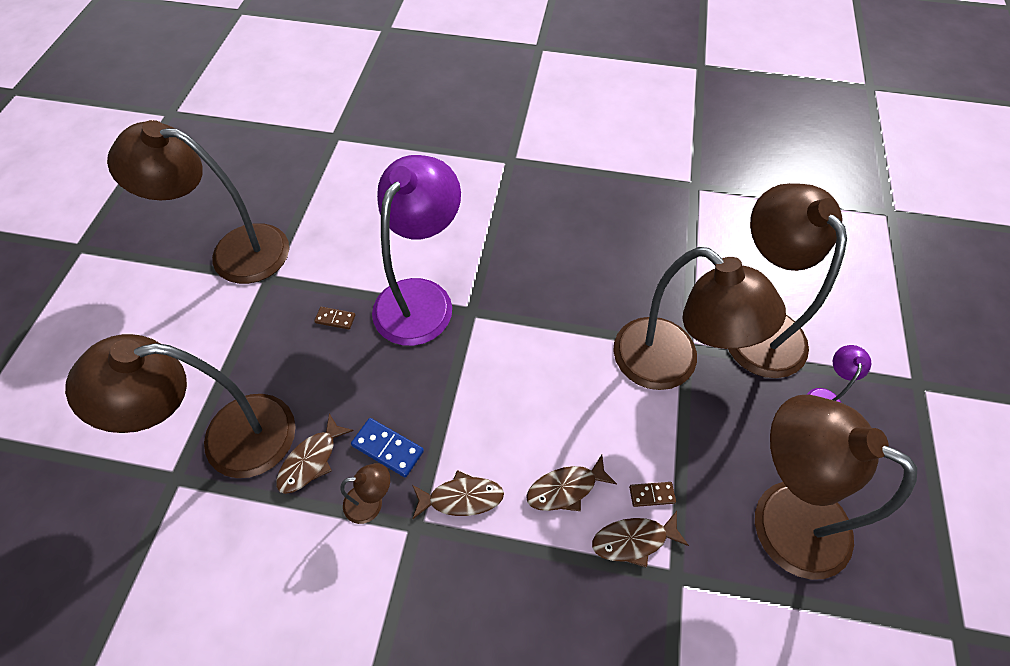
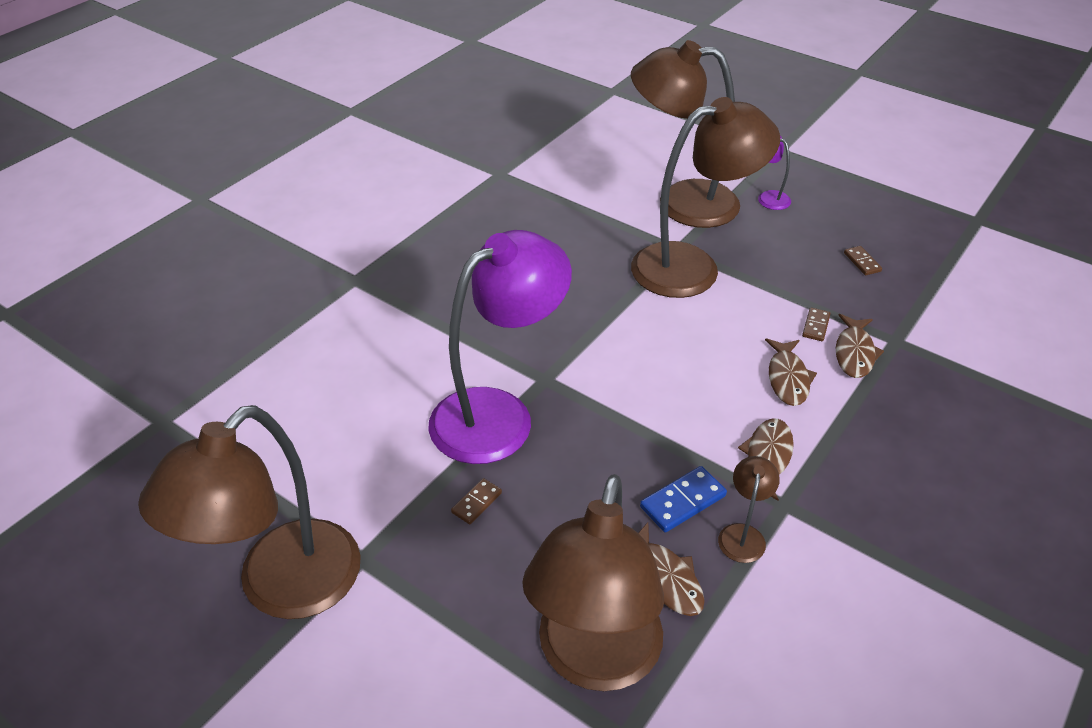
camera: 65 degrees left, 15 degrees down
purple lamp [372,155,461,346] -> purple lamp turned 90 degrees clockwise [428,230,572,464]
brown lamp [755,394,917,580] -> brown domino [844,246,882,275]

